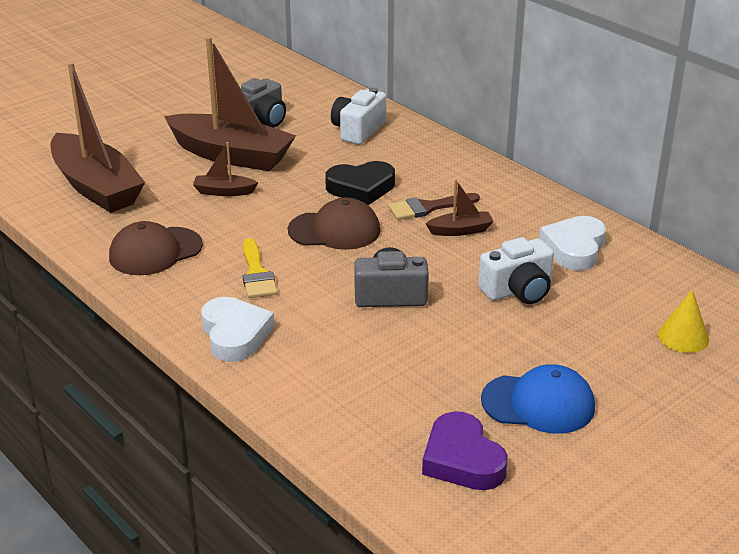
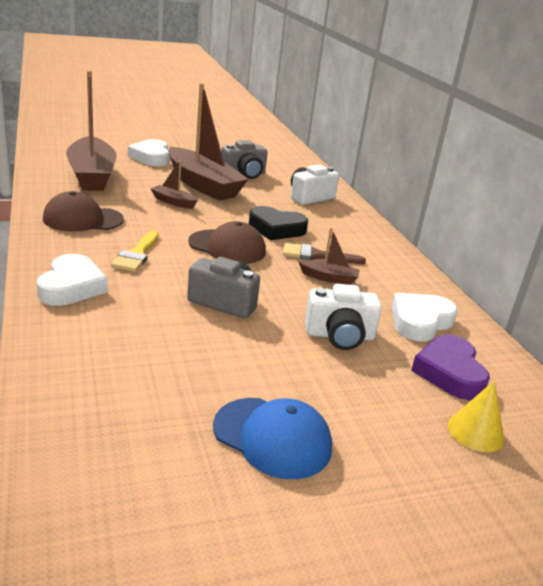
camera: 20 degrees right, 5 degrees down
purple heart [422,411,508,490] -> purple heart moved to [411,335,490,400]
none -> white heart [128,139,169,166]

